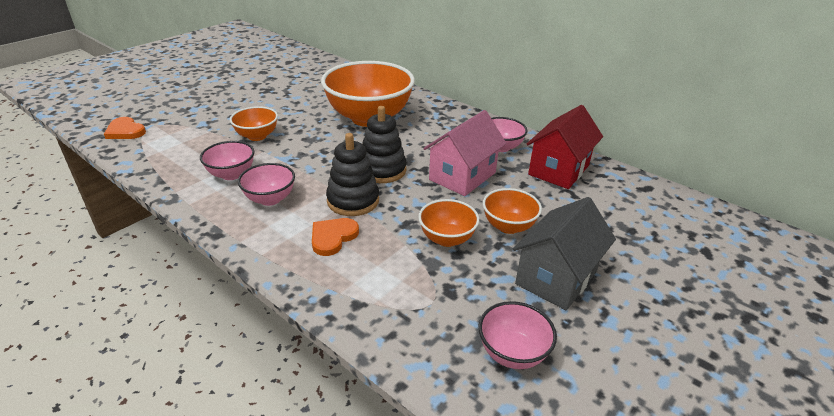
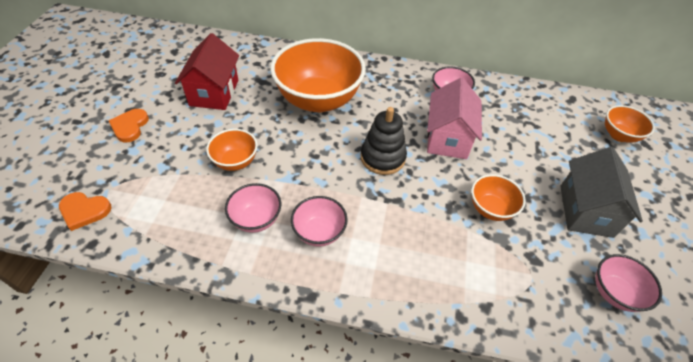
camera: 30 degrees left, 15 degrees up
orange heart [312,218,359,256] -> orange heart moved to [109,109,149,142]
black stacking toy [326,133,379,216] -> none
orange bowl [483,188,542,234] -> orange bowl moved to [605,105,655,143]
red house [527,105,603,189] -> red house moved to [175,33,239,110]

